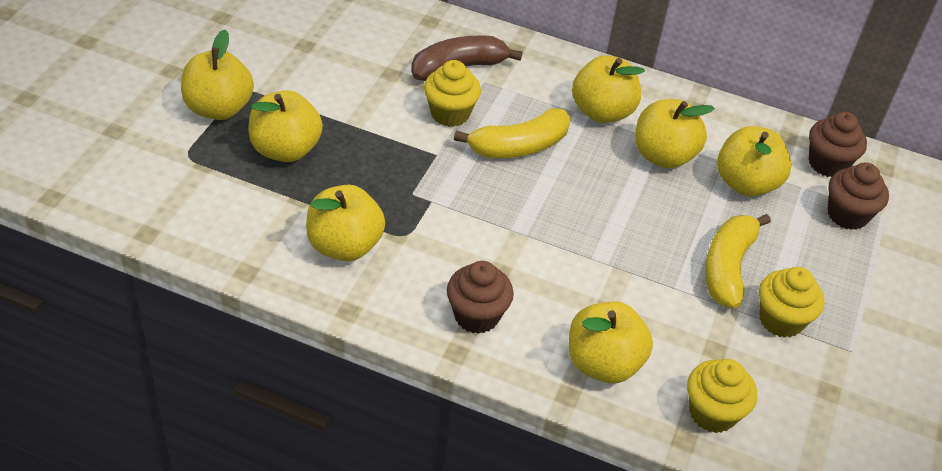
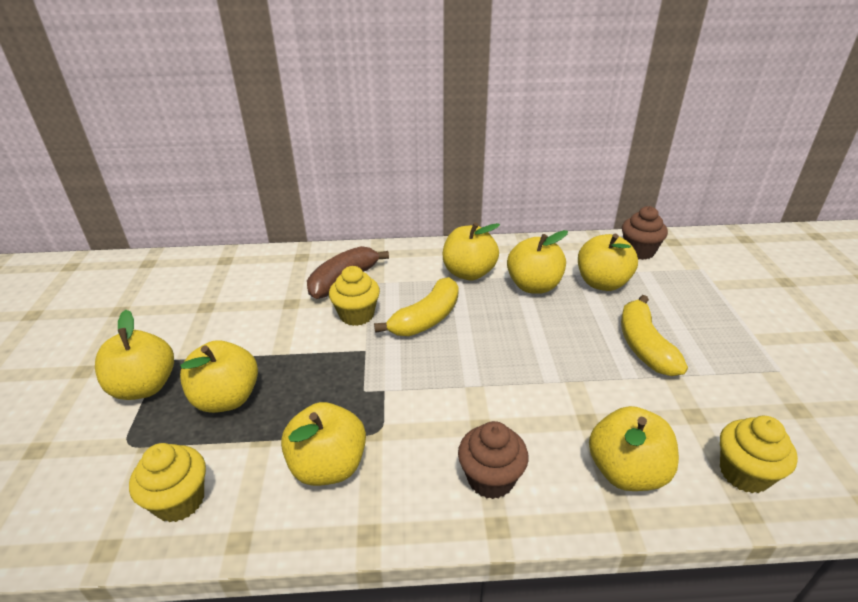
camera: 20 degrees left, 10 degrees down
yellow cupcake [759,267,825,338] -> yellow cupcake moved to [129,443,206,522]
brown cupcake [828,163,889,230] -> none

